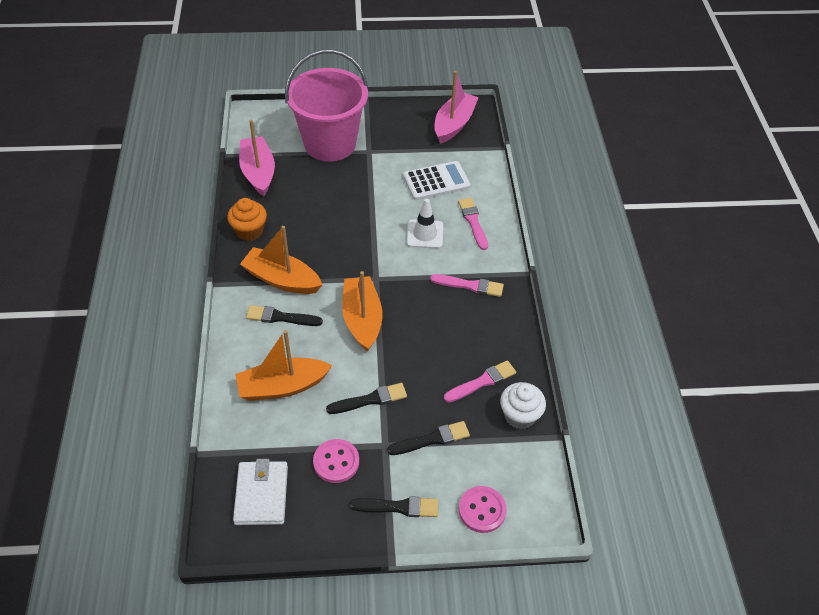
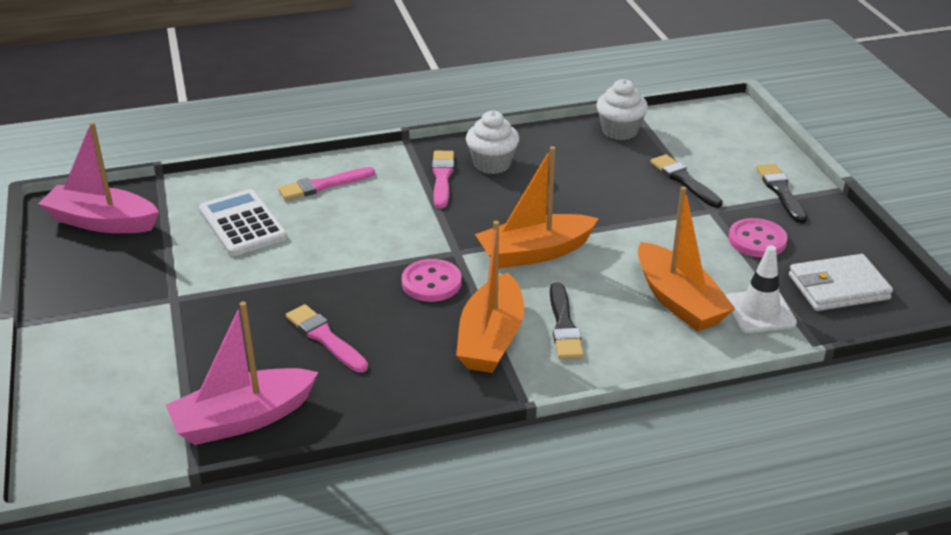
camera: 100 degrees left, 15 degrees down
orange cupcake [227,198,267,241] -> none
pink bucket [285,49,368,162] -> none
black brush [326,383,407,414] -> none
white traffic cone [407,198,443,249] -> white traffic cone moved to [725,245,797,333]
pink brush [444,360,516,403] -> pink brush moved to [286,304,368,373]
pink button [459,486,507,533] -> pink button moved to [402,259,462,302]
none -> white cupcake [466,111,519,174]

